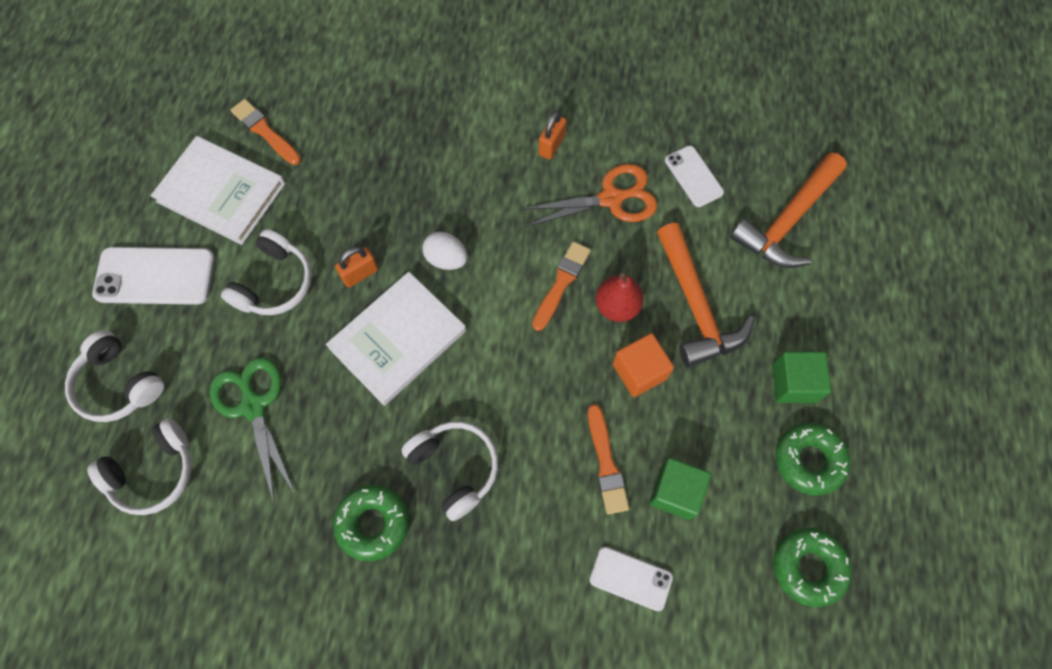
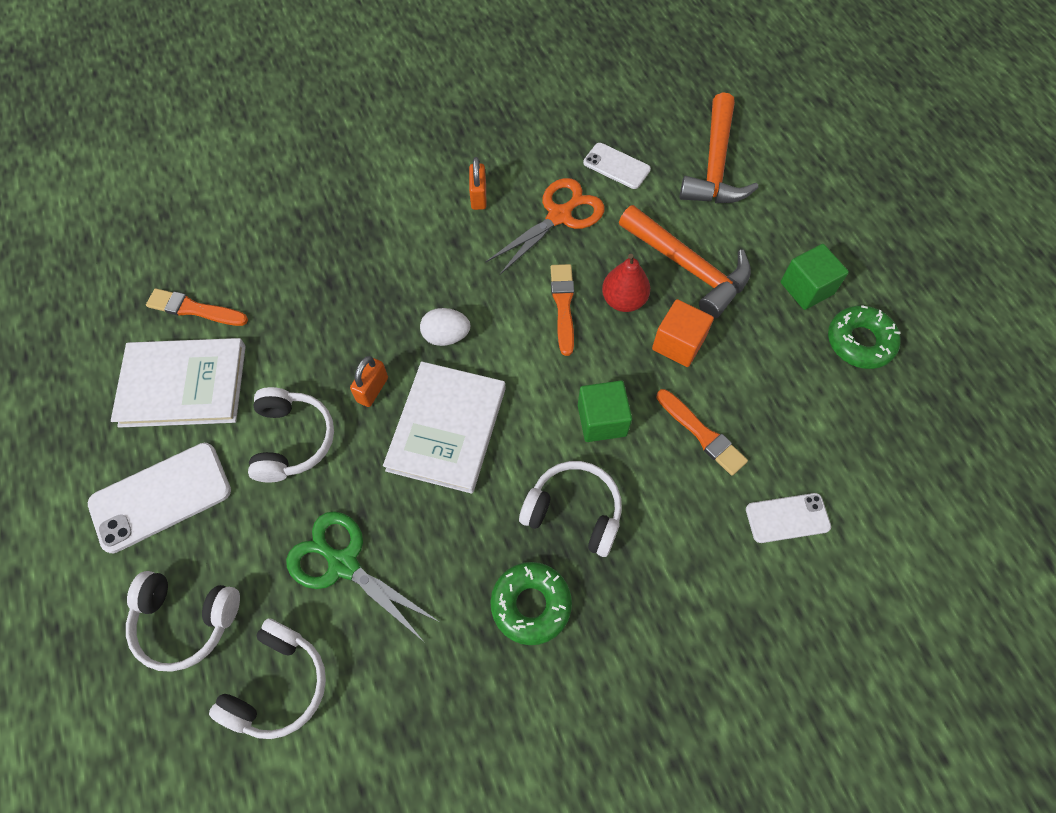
camera: 30 degrees left, 5 degrees down
green cube [650,458,711,520] -> green cube moved to [578,380,632,442]
green donut [774,528,852,607] -> none

